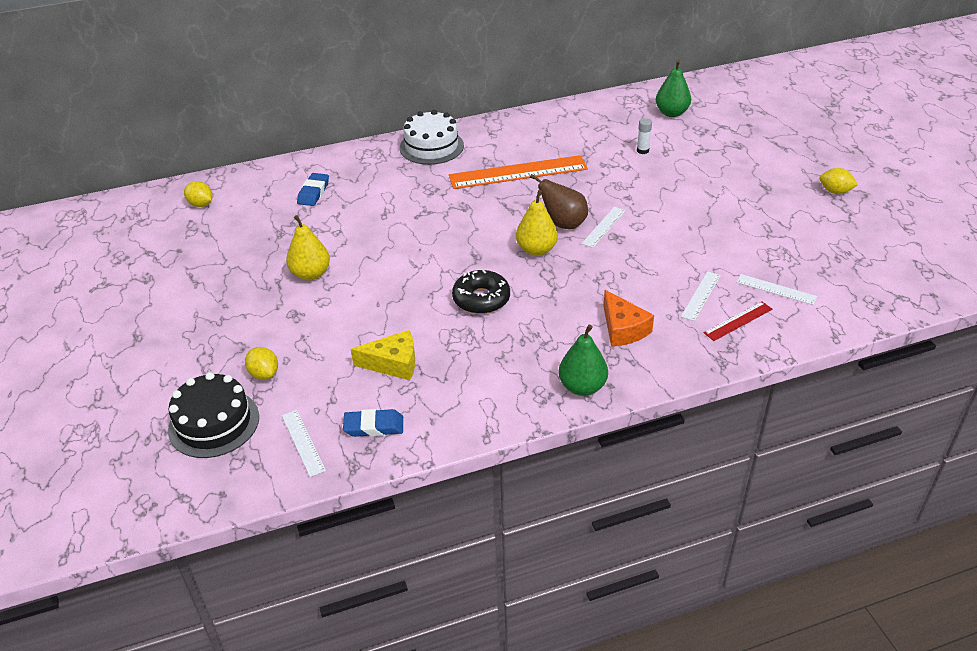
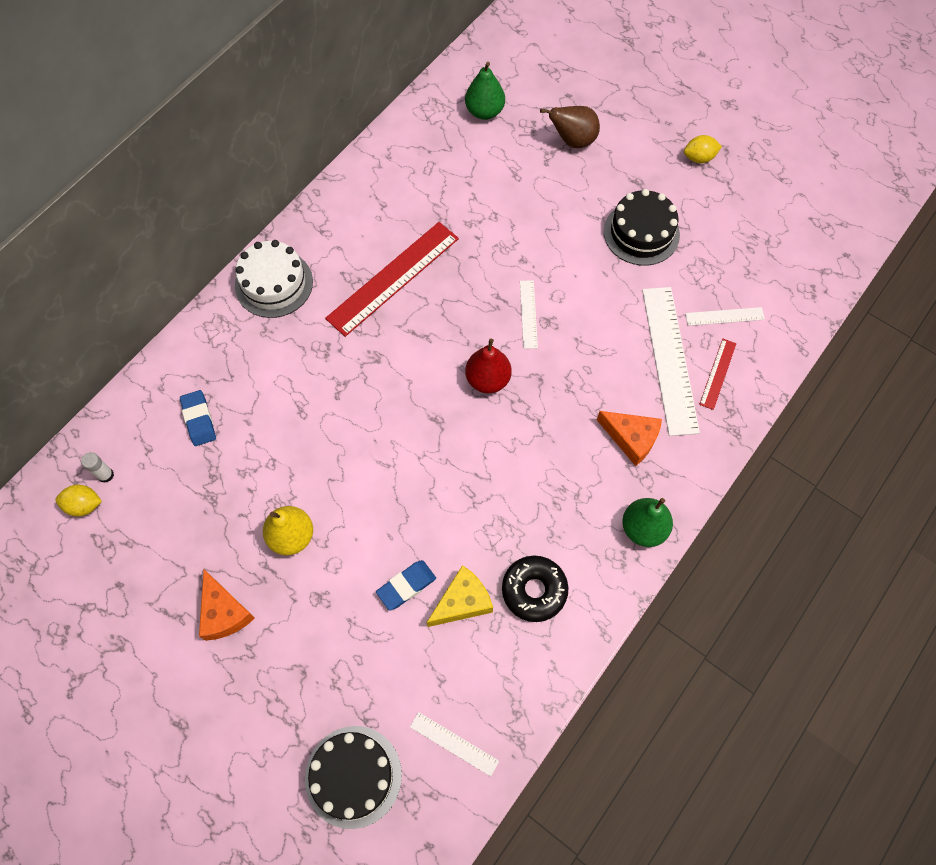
camera: 35 degrees left, 25 degrees up
yellow lemon [245,347,278,380] -> none
blue eraser [343,409,403,437] -> blue eraser moved to [376,560,436,610]
orange ruler [449,155,588,189] -> red ruler [325,222,459,337]
black donut [452,270,510,314] -> black donut moved to [502,556,569,622]
yellow pear [516,190,558,256] -> red pear [465,339,511,393]
brown pear [530,174,588,229] -> brown pear moved to [540,106,600,148]
white glue stick [637,118,652,154] -> white glue stick moved to [81,452,114,483]
white ruler [681,271,721,321] -> white ruler [642,287,700,436], size x2.07
none -> orange cheese [199,570,255,641]
none -> black cake [604,189,680,266]

